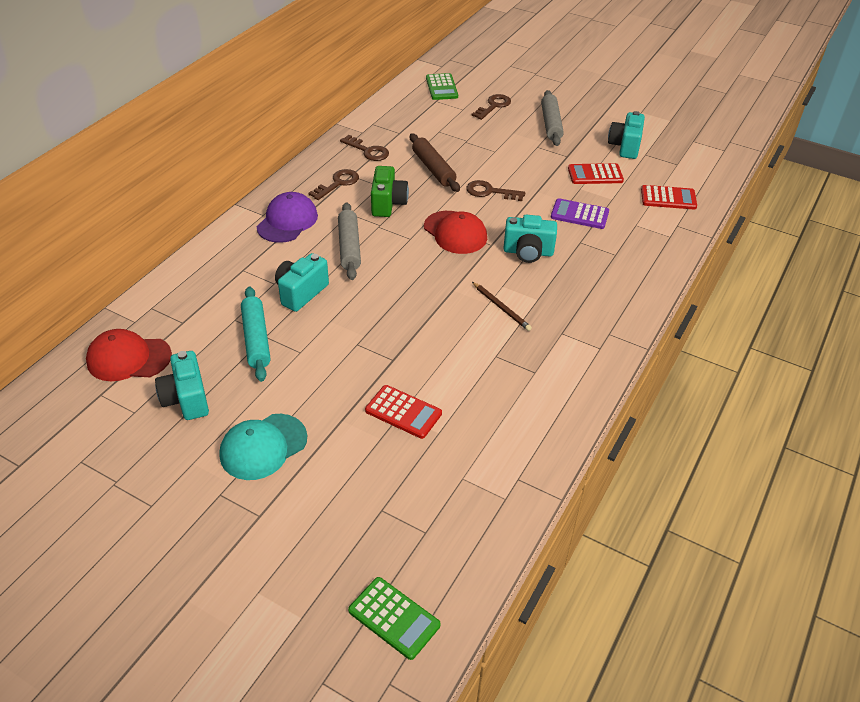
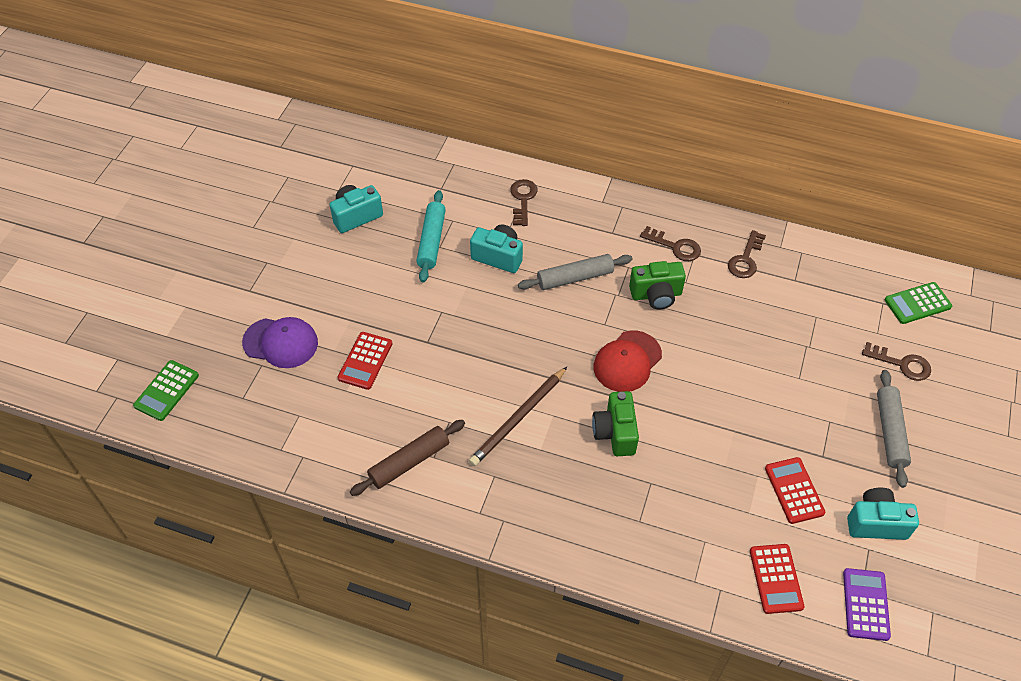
camera: 80 degrees right, 10 degrees up
red cap [86,329,172,381] -> none
turquoise cap [220,414,307,480] -> none
turquoise rolling pin [241,286,271,382] -> turquoise rolling pin turned 60 degrees counterclockwise [416,190,446,282]
purple cap [257,192,318,243] -> purple cap moved to [242,317,318,368]
brown rolling pin [410,134,460,192] -> brown rolling pin moved to [350,420,465,496]
brown key [466,180,525,201] -> brown key moved to [510,179,537,226]
brown pencil [472,282,532,331] -> brown pencil [469,366,568,466], size x1.64
turquoise camera [503,215,557,263] -> green camera [592,391,639,456]
grey rolling pin [541,90,564,146] -> grey rolling pin turned 75 degrees counterclockwise [877,370,911,488]
purple calculator [551,198,609,229] -> purple calculator moved to [843,568,891,641]

